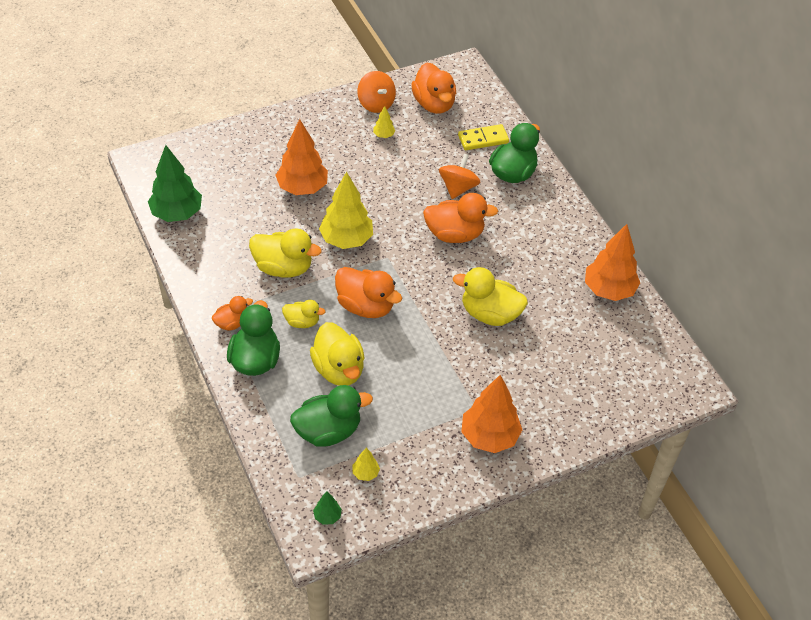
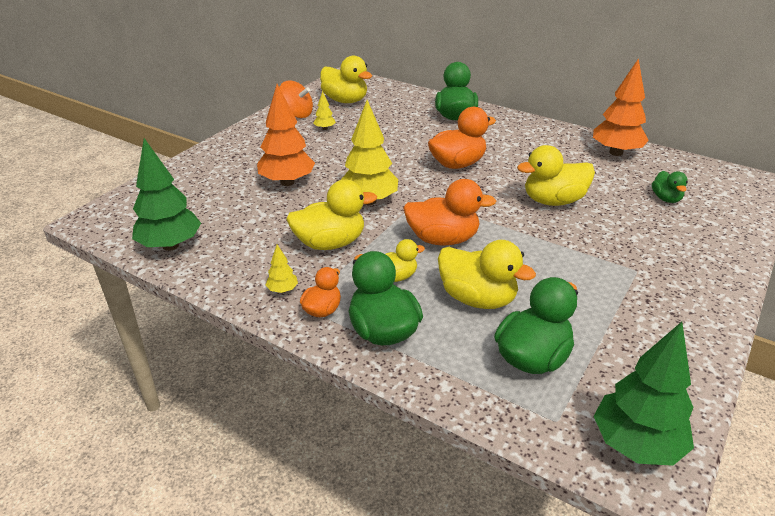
camera: 30 degrees left, 15 degrees down
green tree [313,492,342,525] -> green tree [594,322,694,466], size x2.25
yellow tree [353,448,380,481] -> yellow tree moved to [266,244,298,293]
orange duck [411,62,456,114] -> yellow duck [320,56,372,103]
orange spinning top [439,154,481,199] -> none
yellow domino [458,124,509,150] -> none
orange tree [461,375,522,453] -> none
none -> green duck [652,171,688,203]

